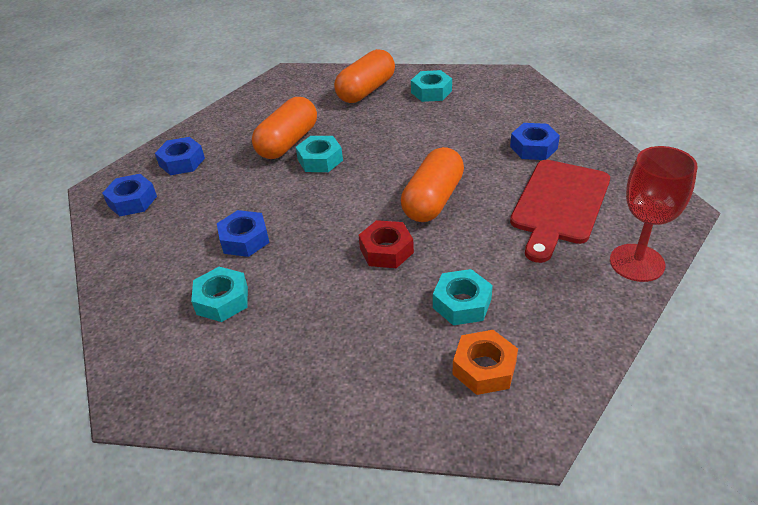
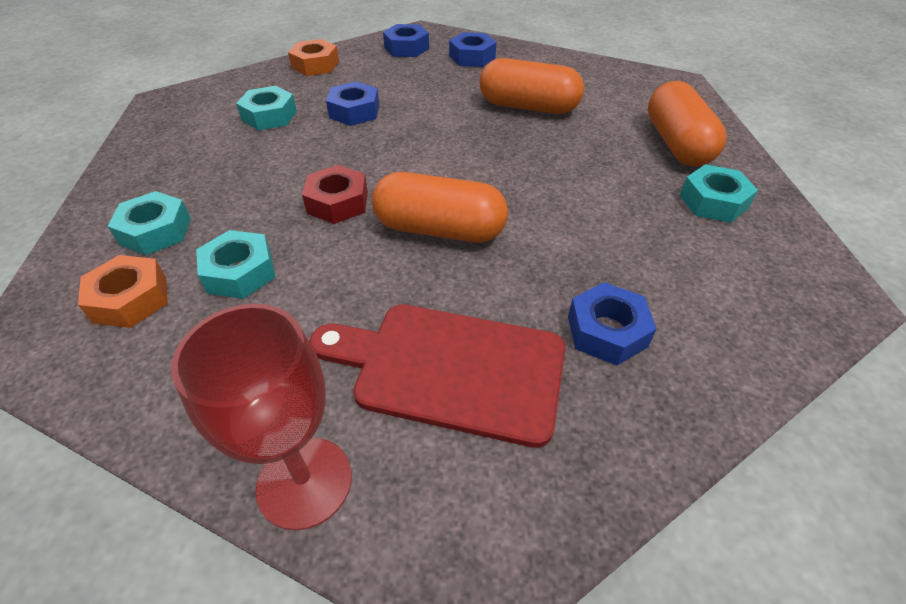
camera: 75 degrees right, 5 degrees up
turquoise nut [296,136,343,172] -> turquoise nut moved to [108,191,191,255]
orange capsule [334,49,395,103] -> orange capsule turned 60 degrees clockwise [648,81,727,167]
none -> orange nut [288,39,339,76]

